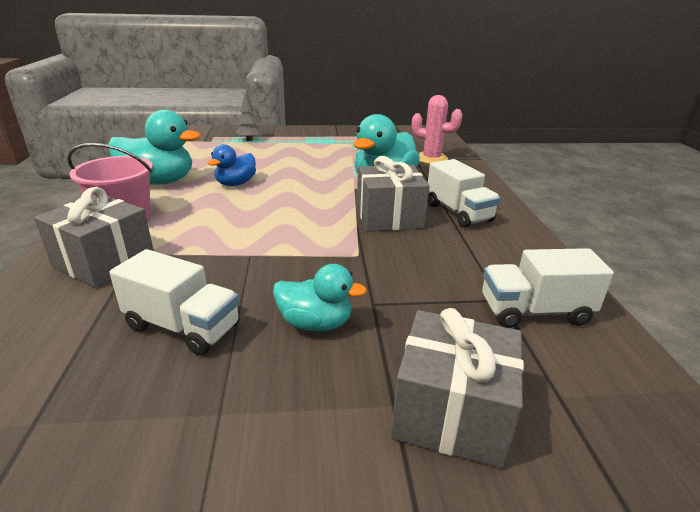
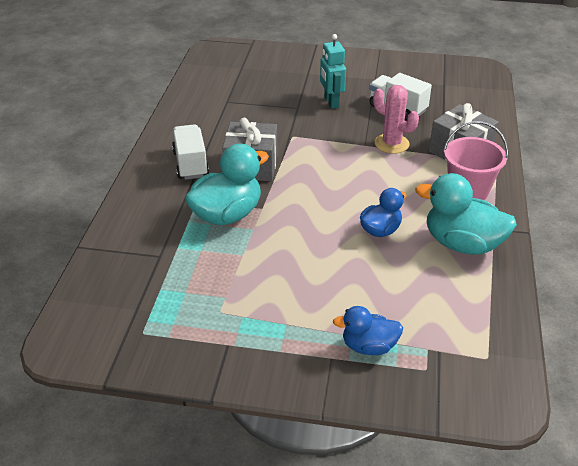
camera: 165 degrees left, 10 degrees up
grey tree [236,93,262,141] -> blue duck [333,306,403,355]
turquoise duck [273,264,367,331] -> turquoise robot [320,34,346,109]
grey gift [391,308,524,469] -> none
pink cactus [412,95,463,164] -> pink cactus moved to [373,85,419,154]
white truck [482,248,614,328] -> none

